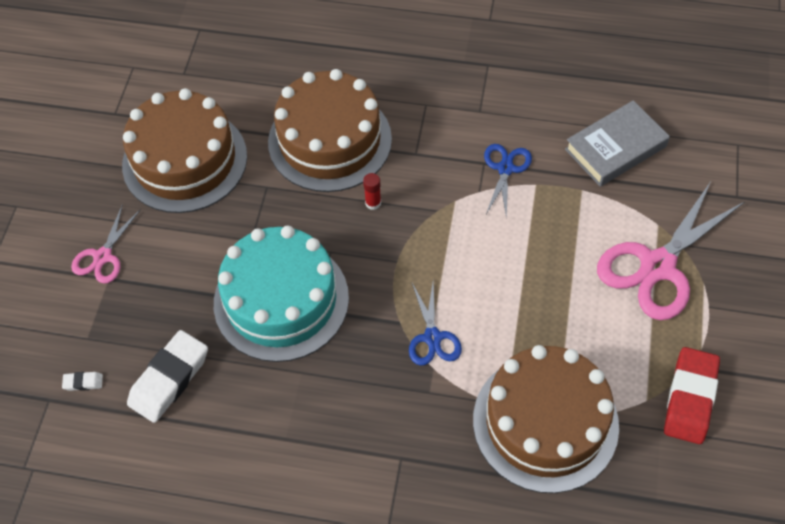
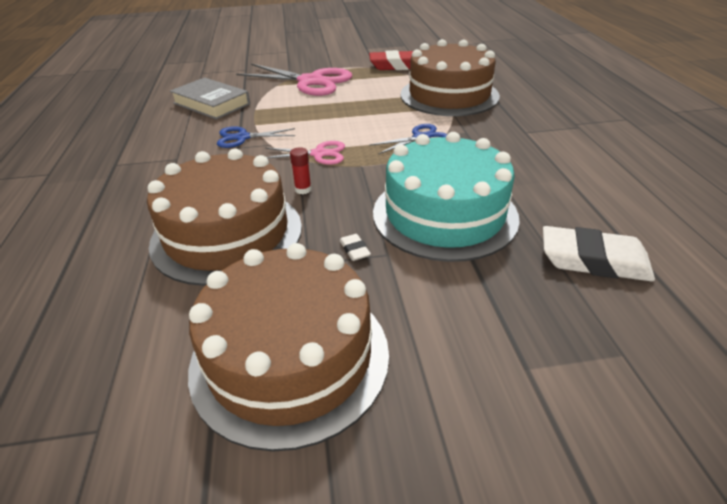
camera: 110 degrees left, 20 degrees down
white eraser [62,372,103,391] -> white eraser moved to [340,234,371,261]
pink scissors [71,204,141,284] -> pink scissors moved to [265,141,345,165]

